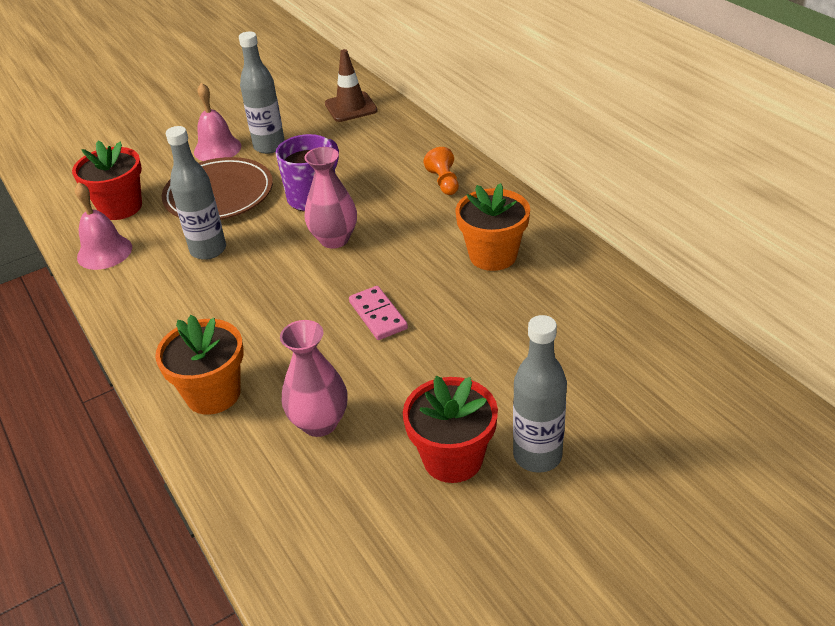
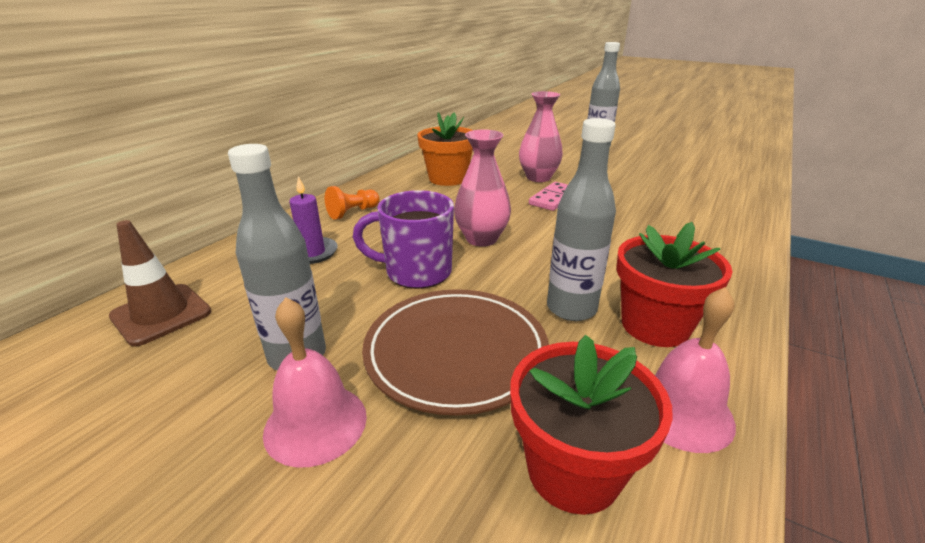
camera: 120 degrees left, 10 degrees down
orange flower pot [155,315,244,415] -> none
pink vase [280,320,347,437] -> pink vase moved to [519,91,563,182]
red flower pot [403,376,498,483] -> red flower pot moved to [616,222,733,347]
none -> purple candle [289,176,338,264]

